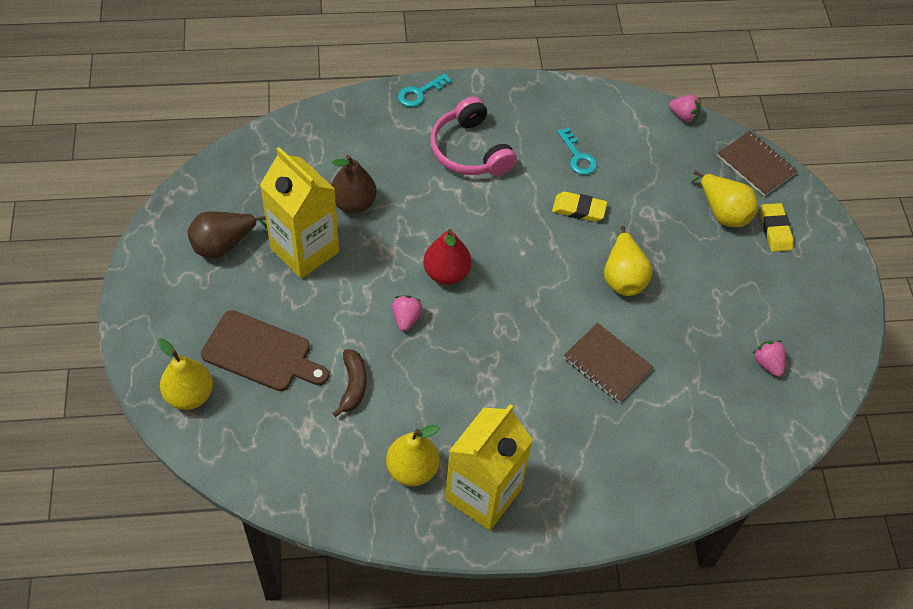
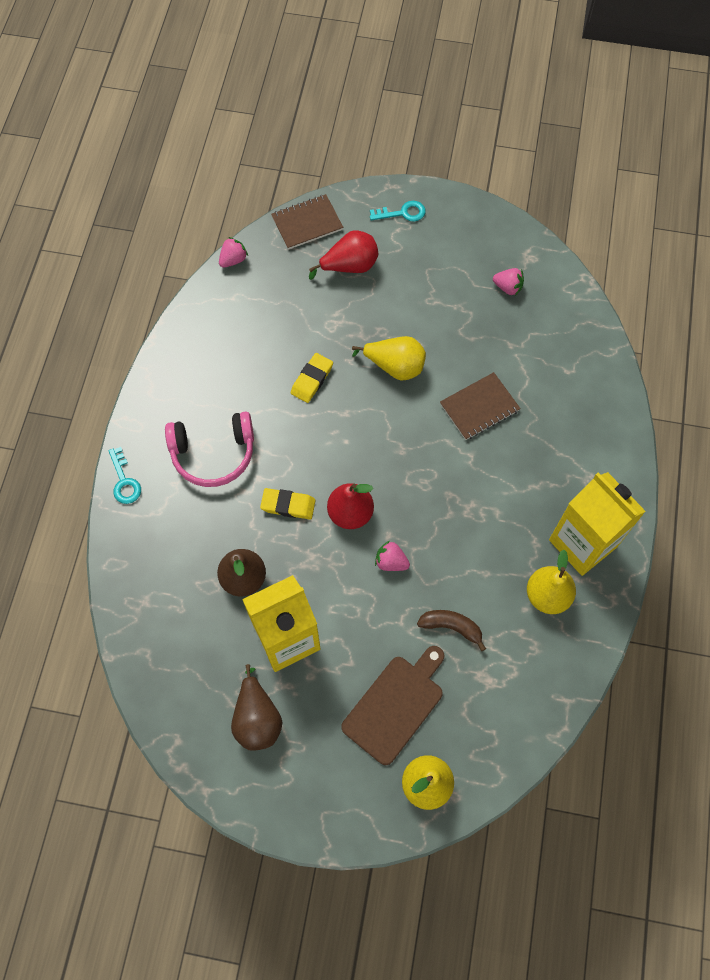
camera: 70 degrees left, 10 degrees up
turquoise key [557,127,597,175] -> turquoise key moved to [370,201,426,222]
yellow pear [691,170,758,227] -> red pear [309,230,378,280]
pink strawberry [753,340,786,377] -> pink strawberry turned 150 degrees counterclockwise [493,268,524,296]
yellow eraser [760,203,794,252] -> yellow eraser moved to [260,488,316,519]

